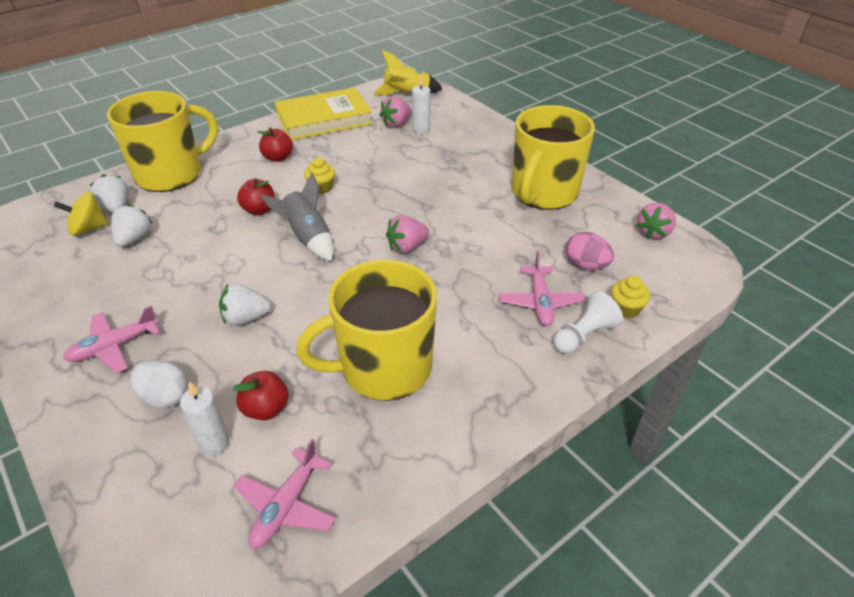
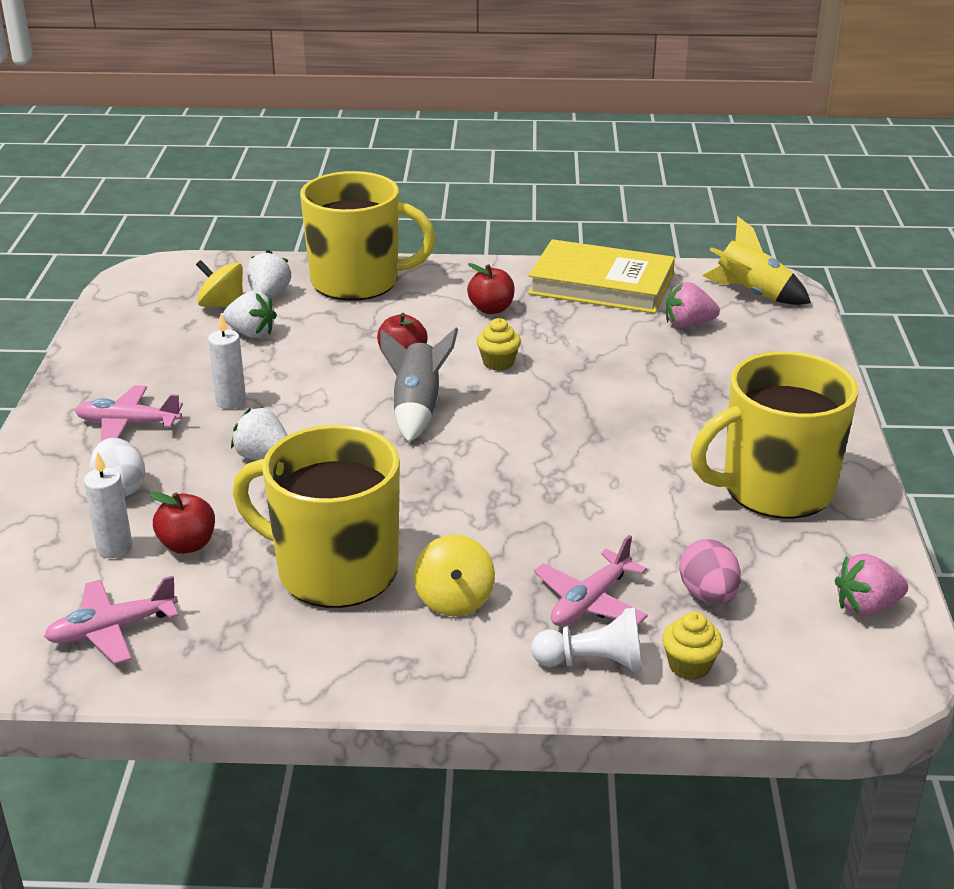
camera: 40 degrees right, 10 degrees down
white strawberry [111,204,153,247] -> white strawberry turned 60 degrees clockwise [223,291,277,338]
pink strawberry [386,215,429,253] -> none
white candle [412,75,430,135] -> white candle moved to [208,314,246,409]
none -> yellow spinning top [414,535,495,616]

